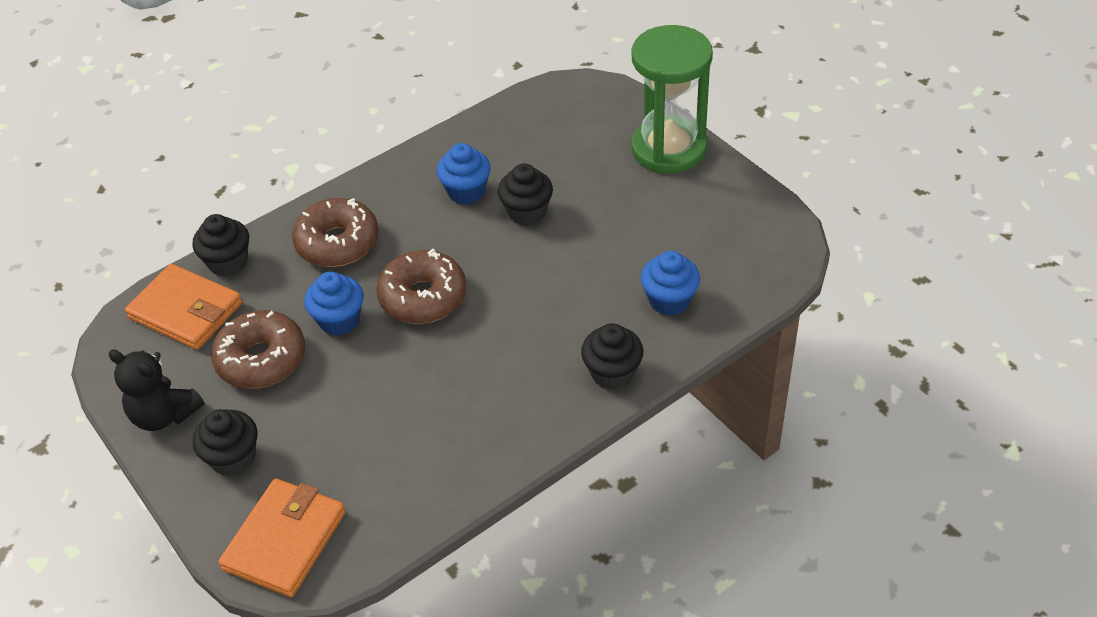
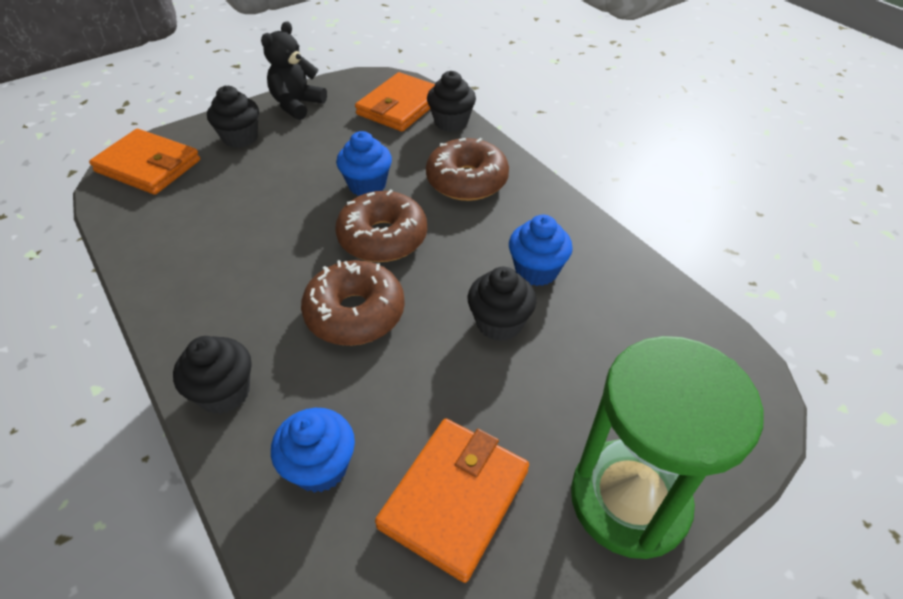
camera: 90 degrees right, 0 degrees up
brown donut [211,310,305,389] -> brown donut moved to [301,260,405,346]
none -> orange wallet [375,418,529,583]

